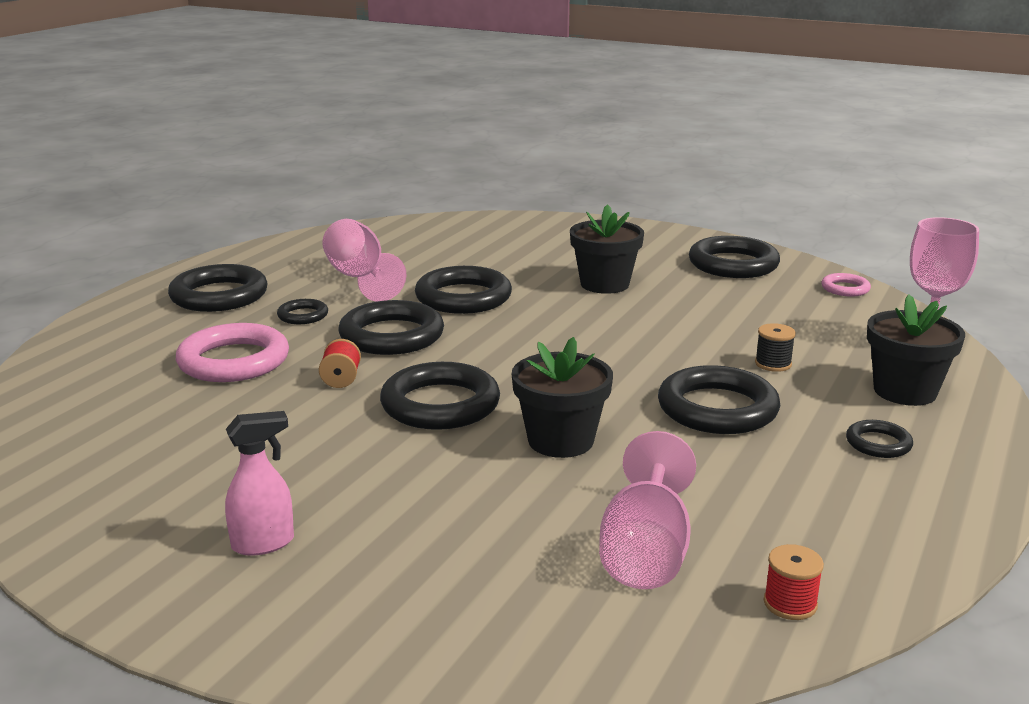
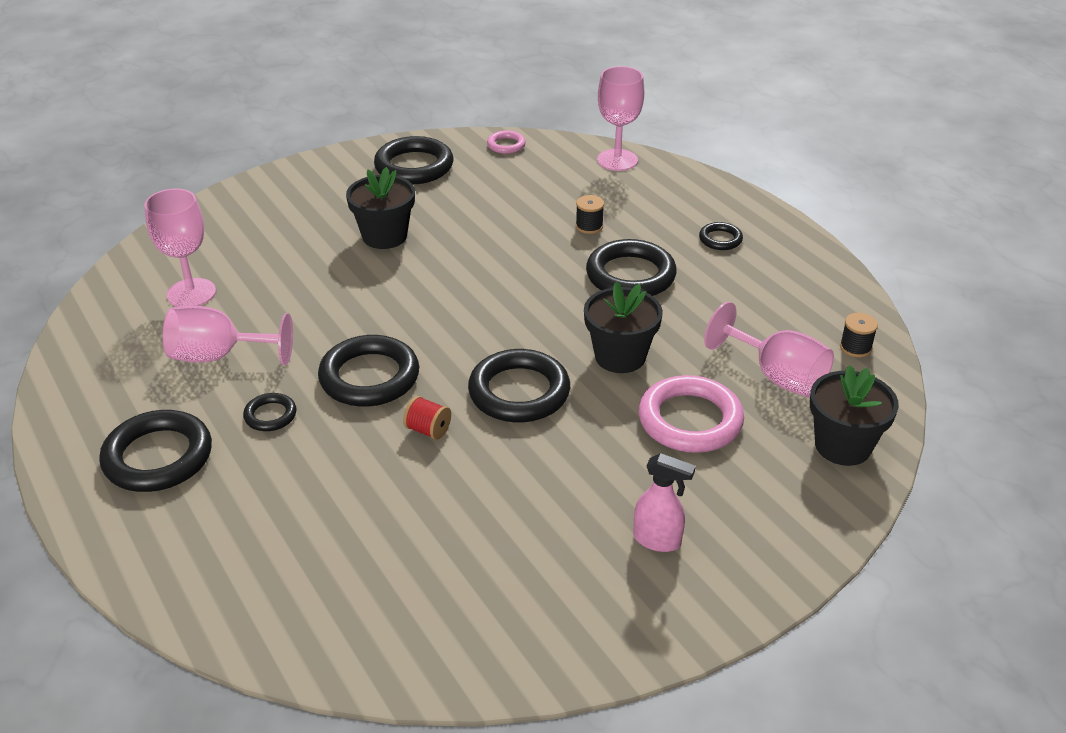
camera: 60 degrees left, 15 degrees up
pink ring [176,323,289,382] -> pink ring moved to [638,375,744,453]
pink spray bottle [225,411,294,556] -> pink spray bottle turned 105 degrees clockwise [633,453,696,552]
black ring [415,266,512,314] -> none
red spool [764,544,824,620] -> black spool [840,313,878,357]
black flower pot [867,294,965,406] -> black flower pot moved to [810,365,899,466]
none -> pink goblet [144,188,216,307]

